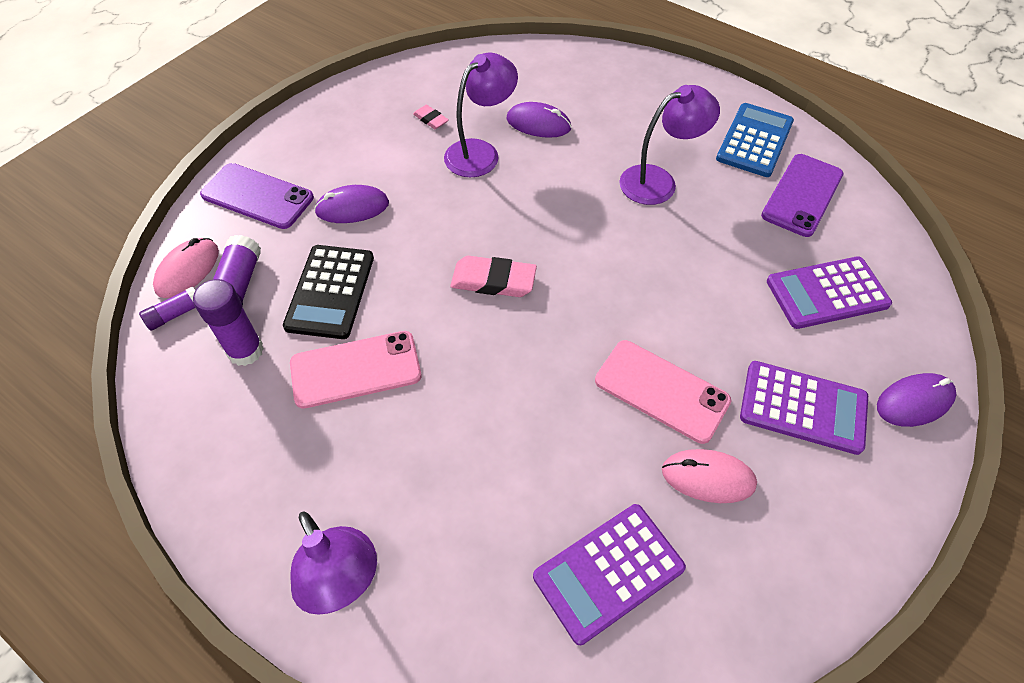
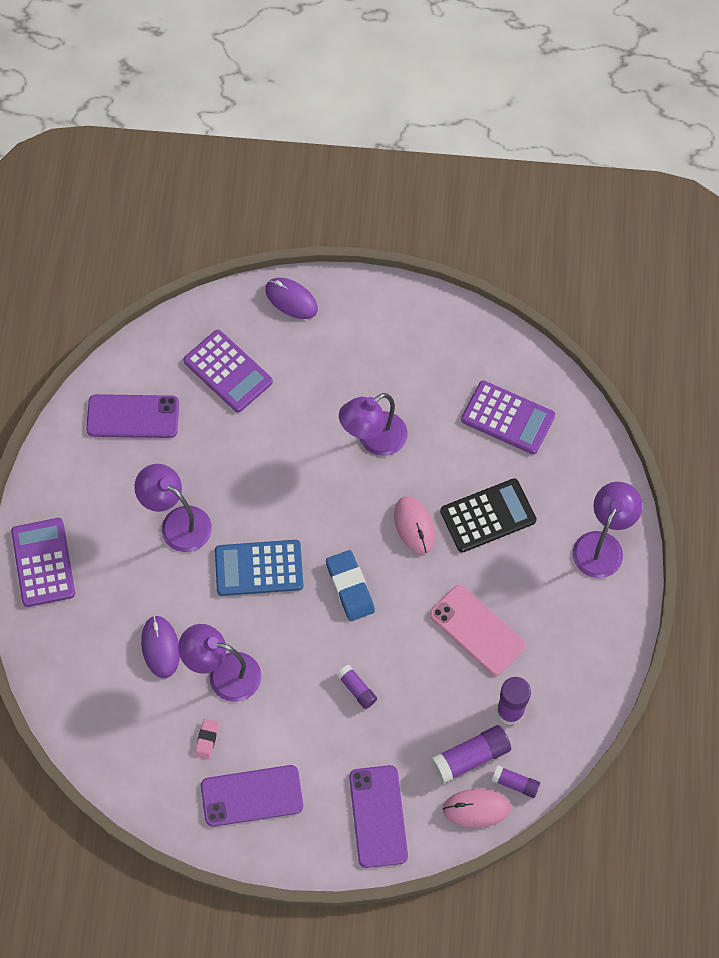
camera: 120 degrees left, 10 degrees up
black calculator [283,245,374,339] -> black calculator moved to [440,478,537,553]
purple mouse [314,185,389,223] -> none
pink eraser [450,256,537,297] -> blue eraser [326,550,375,621]
pink phone [595,340,731,444] -> purple lamp [339,393,407,456]
pink mouse [662,449,757,503] -> pink mouse moved to [394,496,435,554]
blue calculator [716,103,794,177] -> blue calculator moved to [215,540,303,596]
purple calculator [740,361,868,455] -> purple calculator moved to [11,518,75,607]
none -> purple phone [201,765,303,827]
none -> purple glue stick [337,665,377,709]

